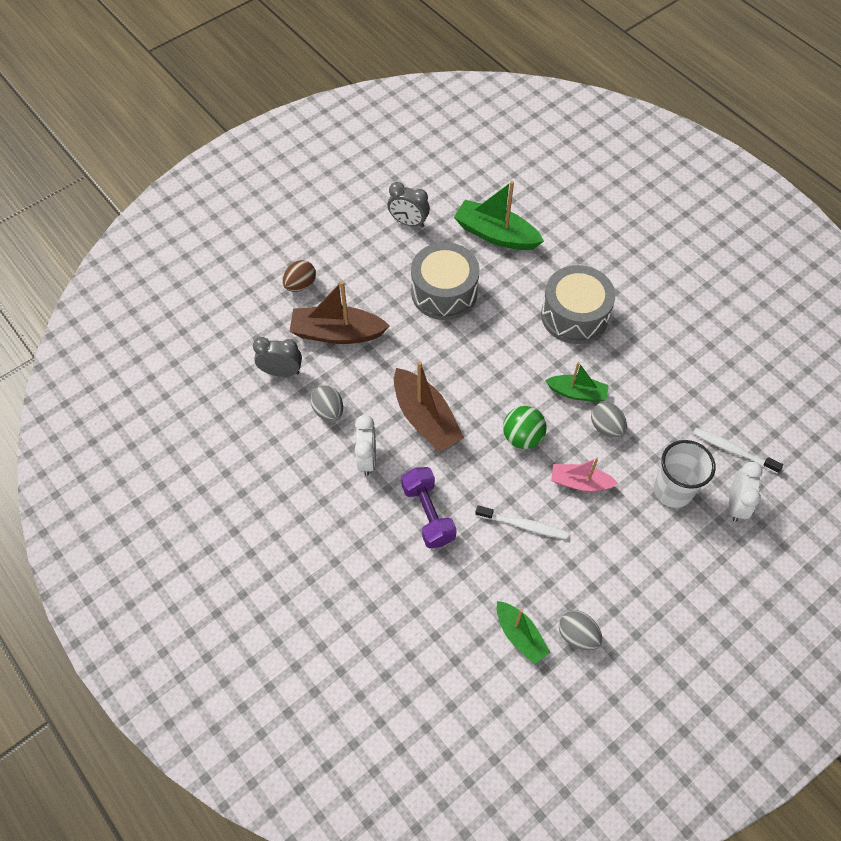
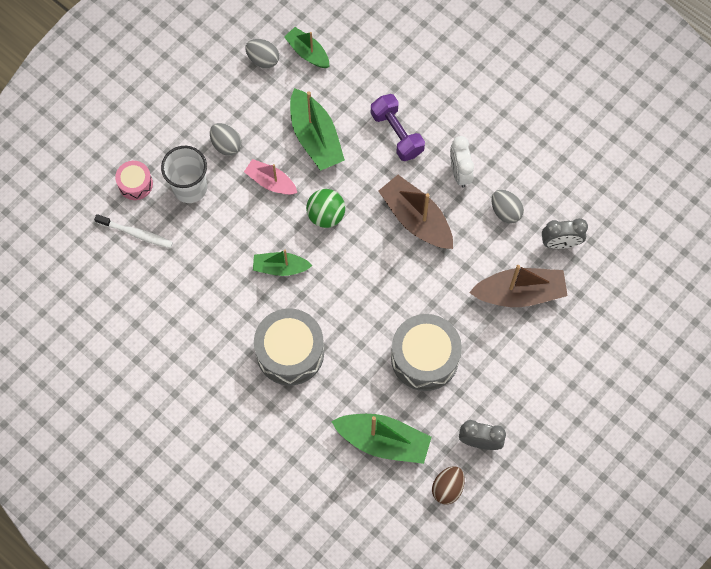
camera: 170 degrees right, 10 degrees up
brown egg [282,260,316,292] -> brown egg moved to [432,466,465,505]
white toothbrush [475,505,568,539] -> green boat [290,88,345,171]
pink boat [551,457,619,491] -> pink boat turned 150 degrees counterclockwise [244,159,297,195]
grey egg [591,402,627,438] -> grey egg moved to [210,123,242,156]
white clock [729,462,763,522] -> pink drum [115,161,153,200]

